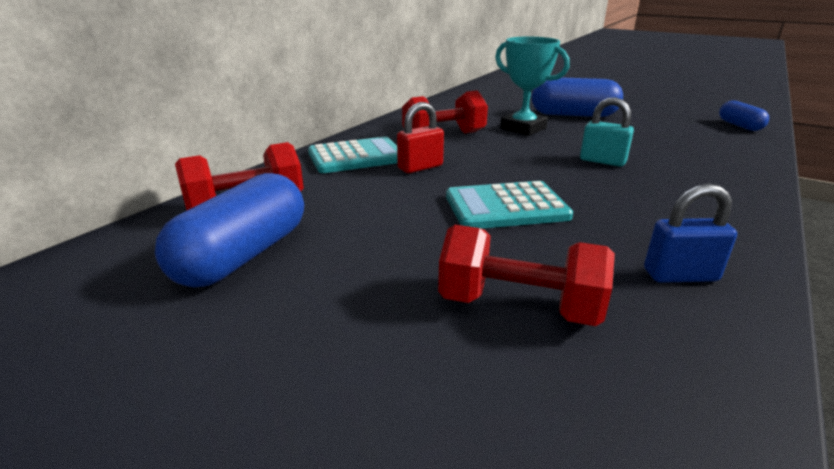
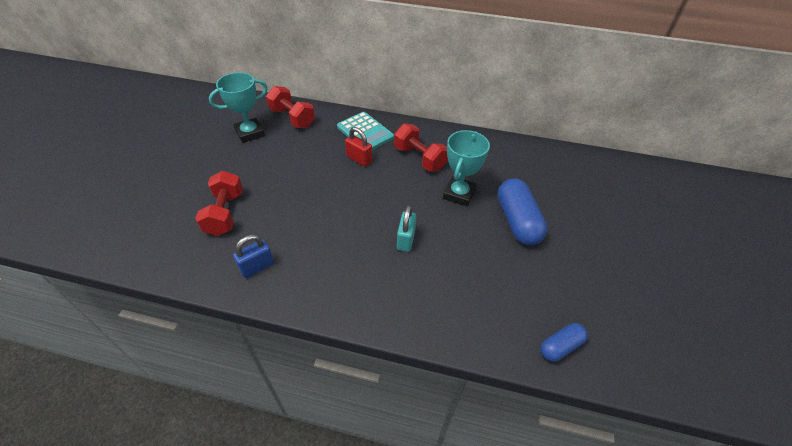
camera: 70 degrees right, 20 degrees up
blue capsule [155,173,304,287] -> turquoise trophy [209,72,267,143]
turquoise calculator [446,181,573,229] -> none
blue padlock [644,184,737,283] -> blue padlock turned 75 degrees clockwise [233,235,274,278]

